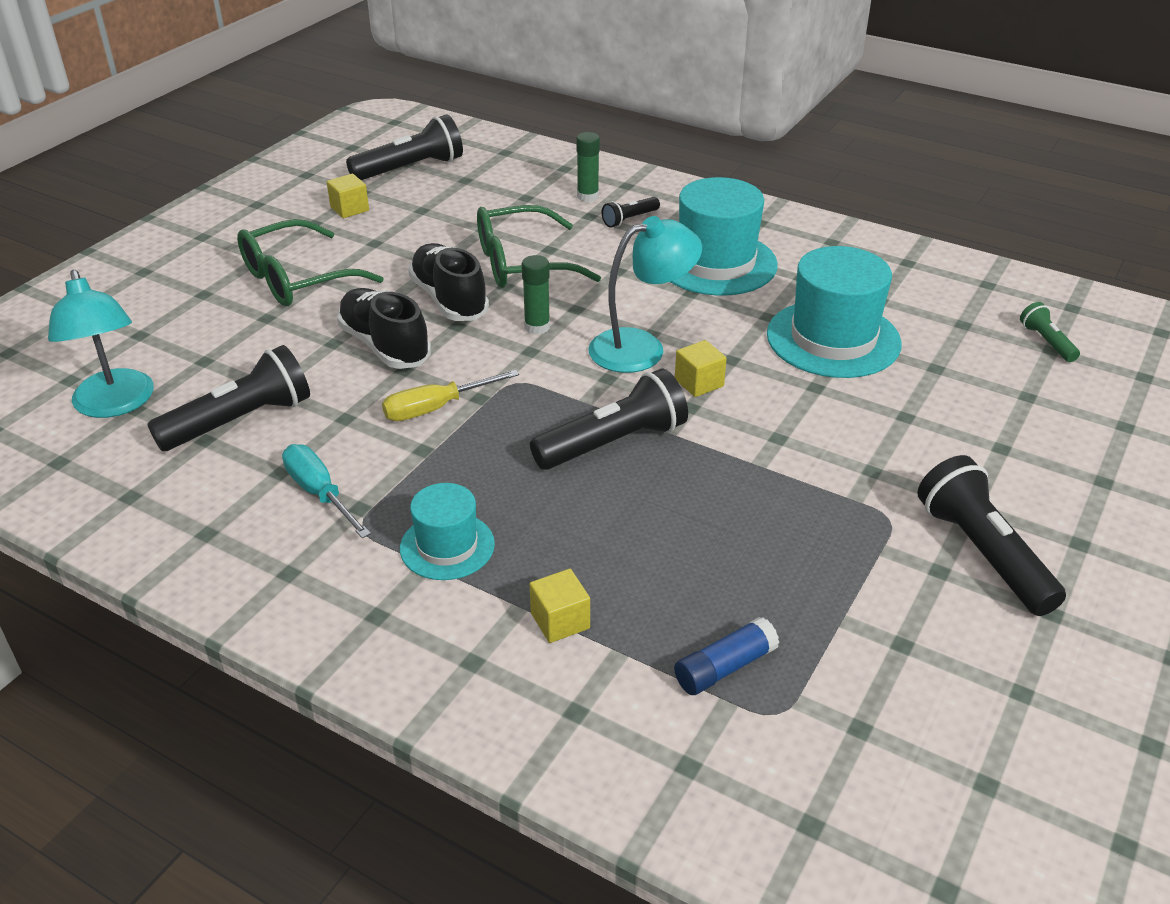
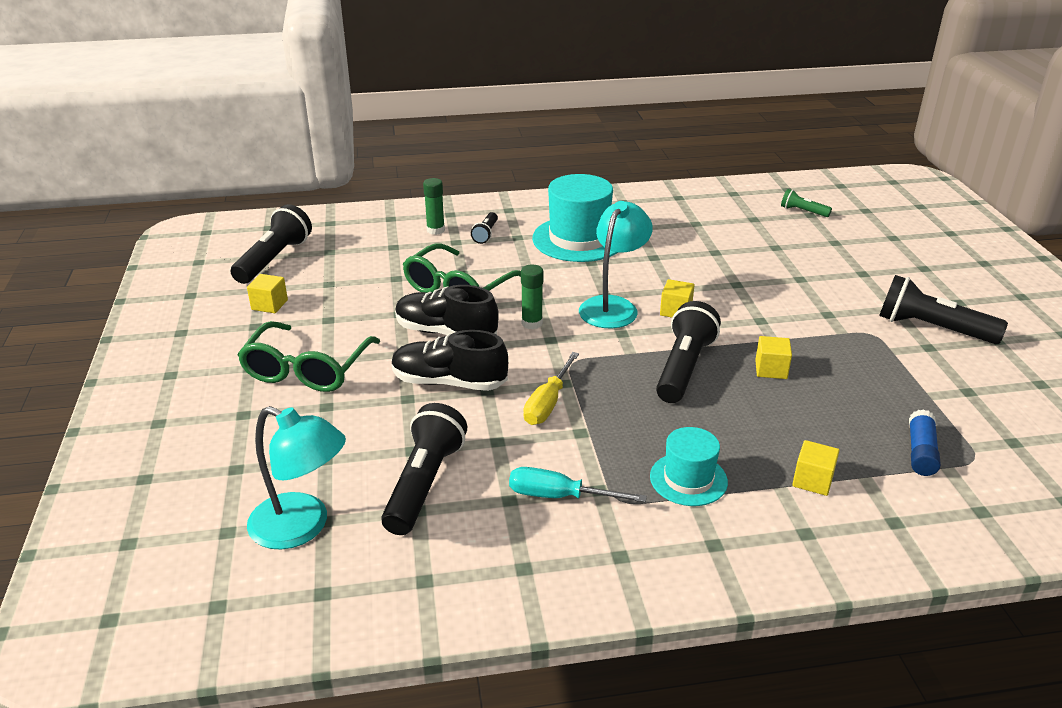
camera: 40 degrees left, 5 degrees down
turquoise hat [767,246,902,378] -> none
none -> yellow cube [755,336,792,379]

